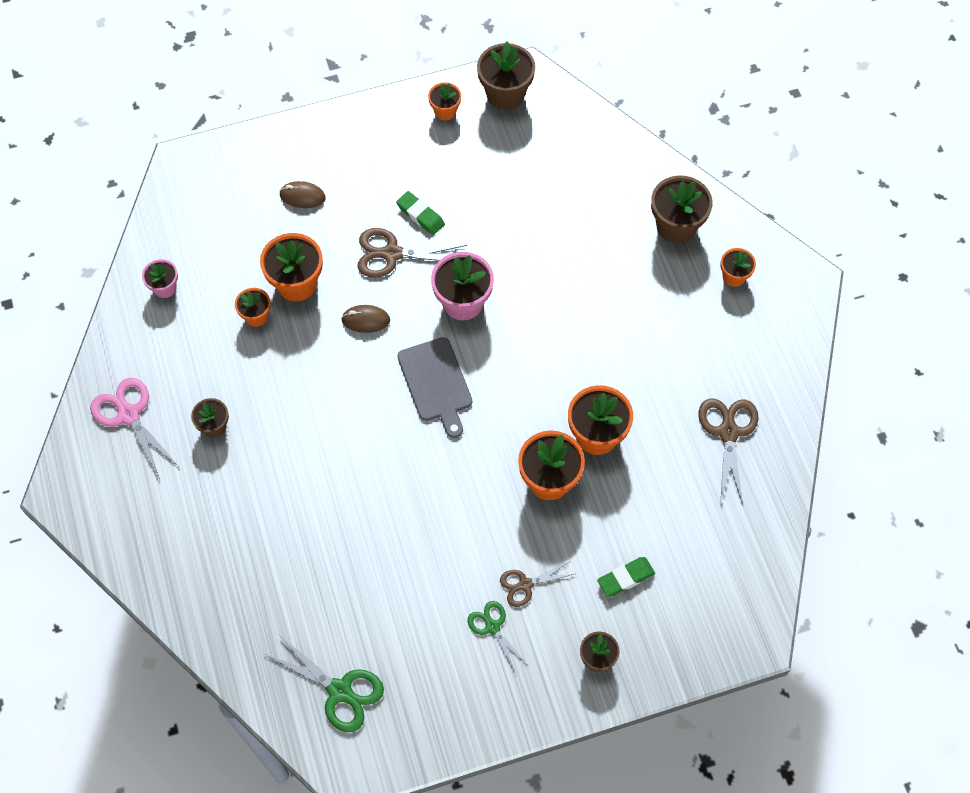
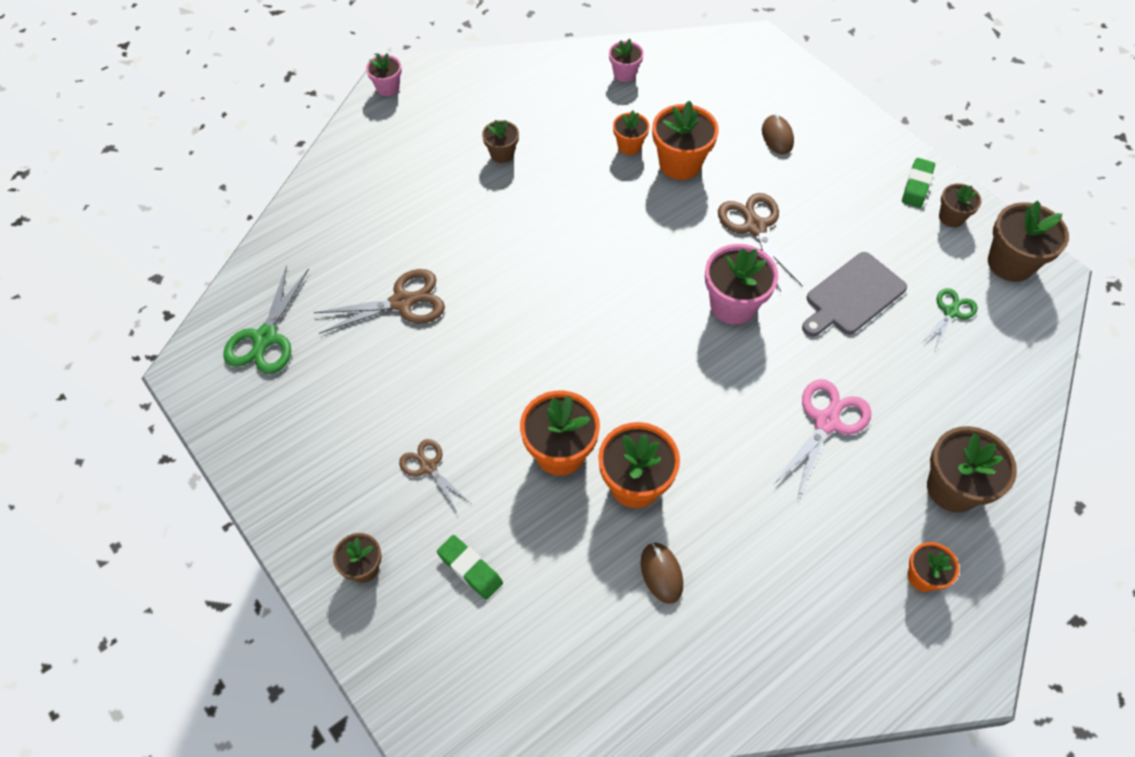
camera: 70 degrees right, 5 degrees down
pink scissors [90,377,178,479] -> pink scissors moved to [773,379,871,499]
brown mouse [341,305,390,333] -> brown mouse moved to [641,542,683,604]
green eraser [396,191,445,235] -> green eraser moved to [902,158,935,208]
grey cutting board [397,337,472,438] -> grey cutting board moved to [802,252,907,337]
orange flower pot [428,82,461,120] -> brown flower pot [939,183,981,227]
green scissors [467,601,527,673] -> green scissors moved to [922,288,977,351]
brown scissors [698,398,759,505] -> brown scissors moved to [314,269,445,334]
none -> pink flower pot [366,53,402,96]

